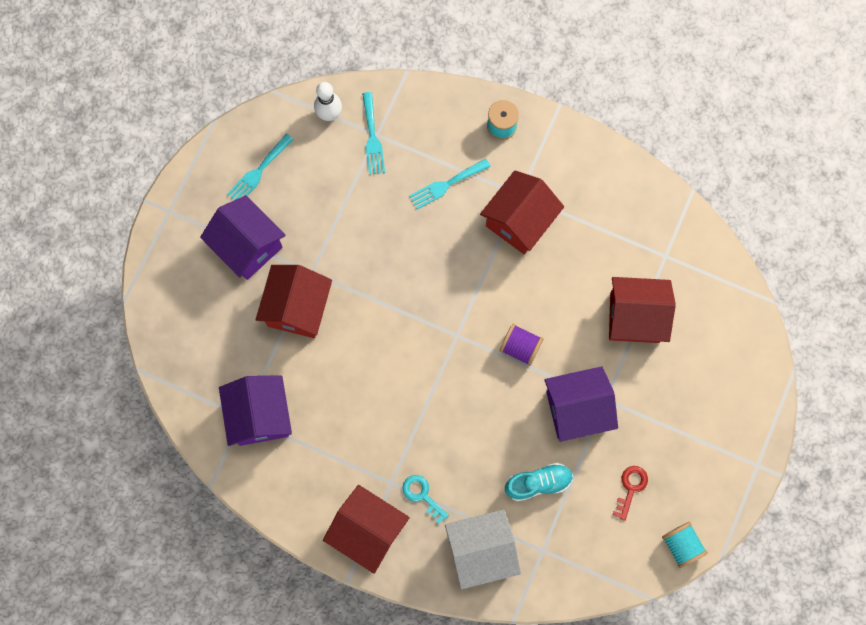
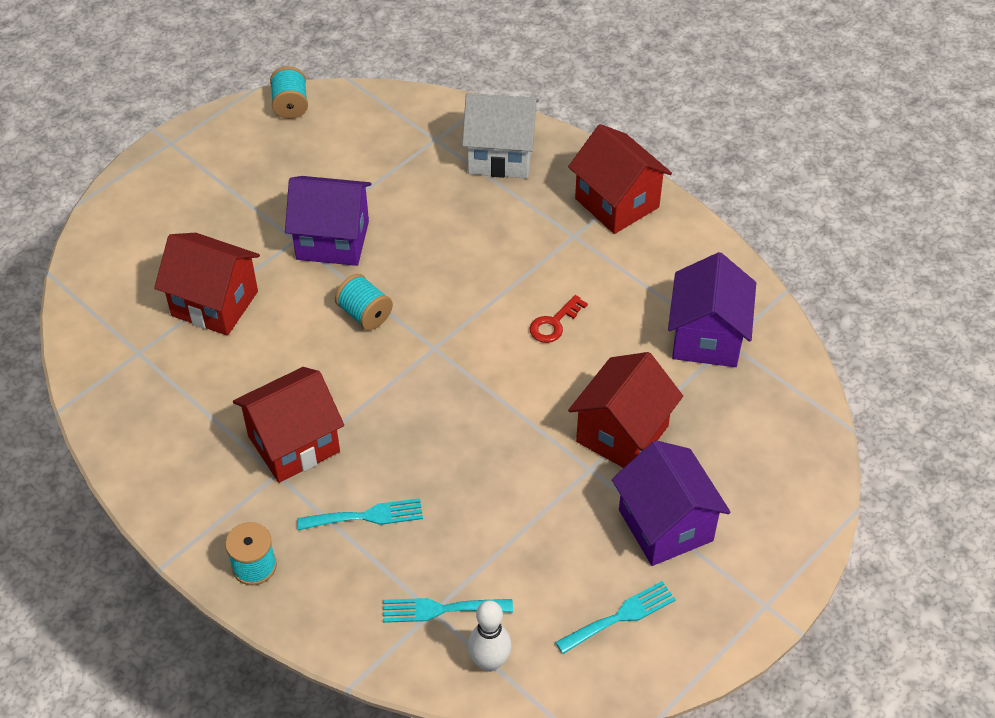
camera: 160 degrees left, 25 degrees down
turquoise fork [362,92,385,175] -> turquoise fork turned 105 degrees counterclockwise [383,598,513,623]
turquoise key [402,475,449,524] -> none
purple spool [500,324,543,366] -> turquoise spool [335,274,393,330]
turquoise shoe [505,463,573,501] -> none
red key [613,466,648,521] -> red key moved to [530,295,588,343]

